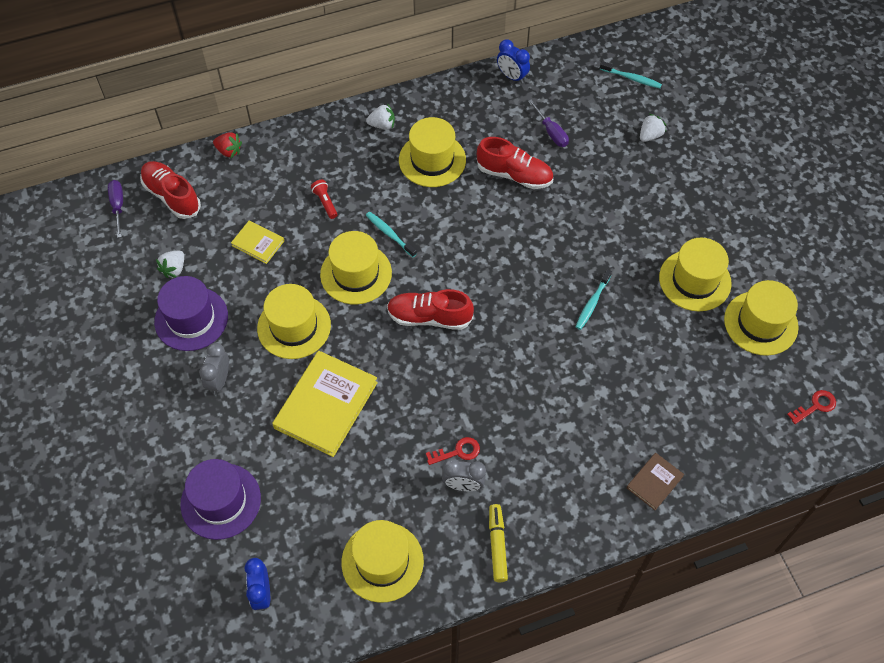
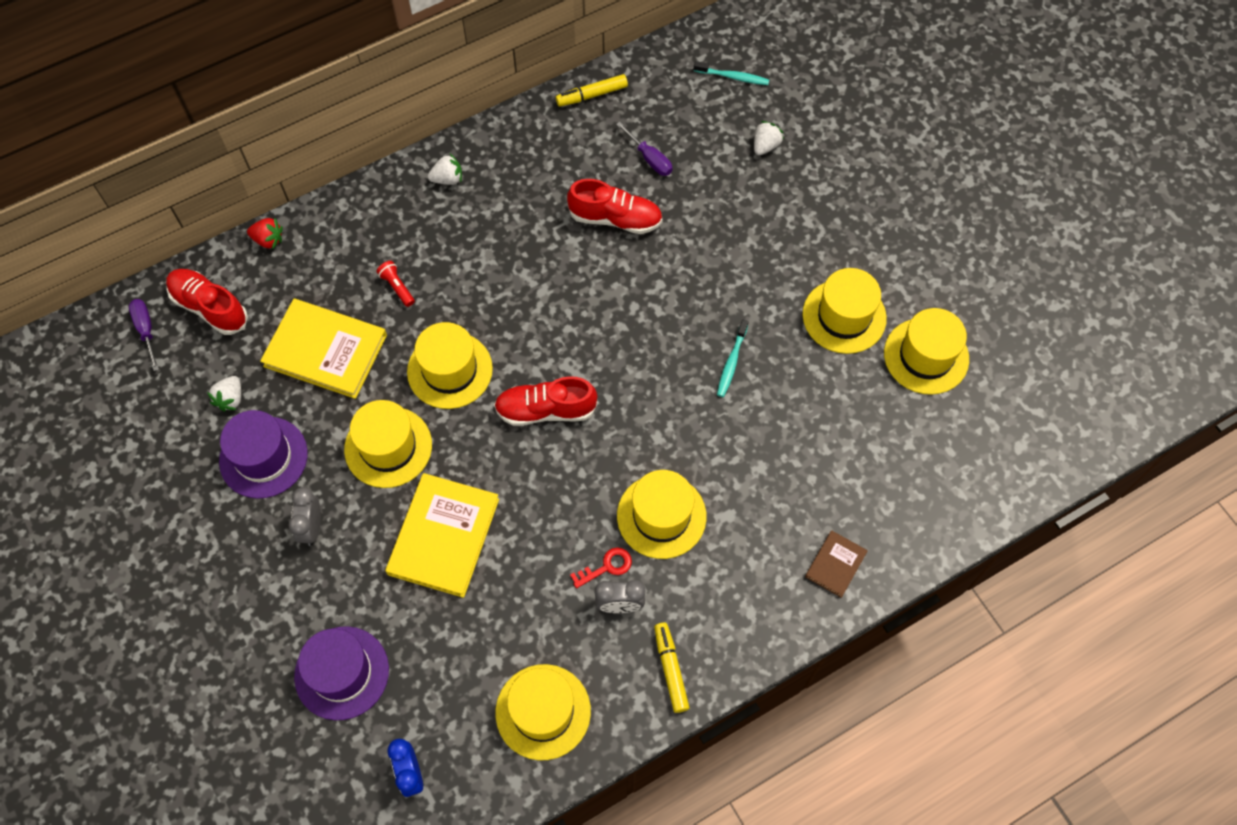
camera: 10 degrees left, 5 degrees up
yellow book [231,220,284,264] -> yellow book [260,299,387,399], size x1.98
turquoise toothbrush [366,212,417,257] -> none
yellow hat [399,117,466,187] -> yellow hat moved to [617,470,707,559]
blue clock [497,40,530,84] -> yellow marker [556,74,628,107]
red key [787,390,836,424] -> none

